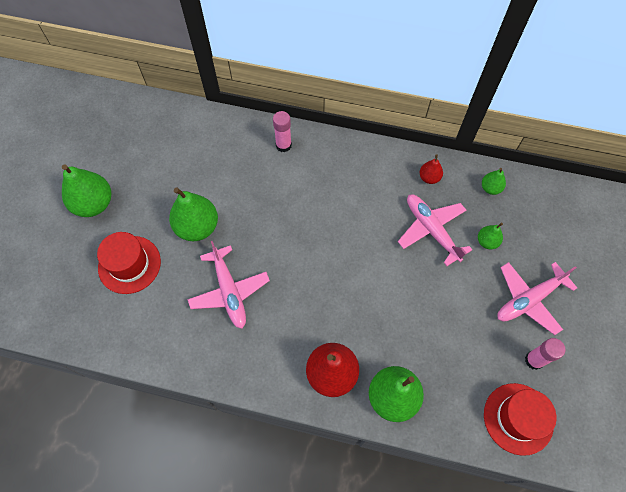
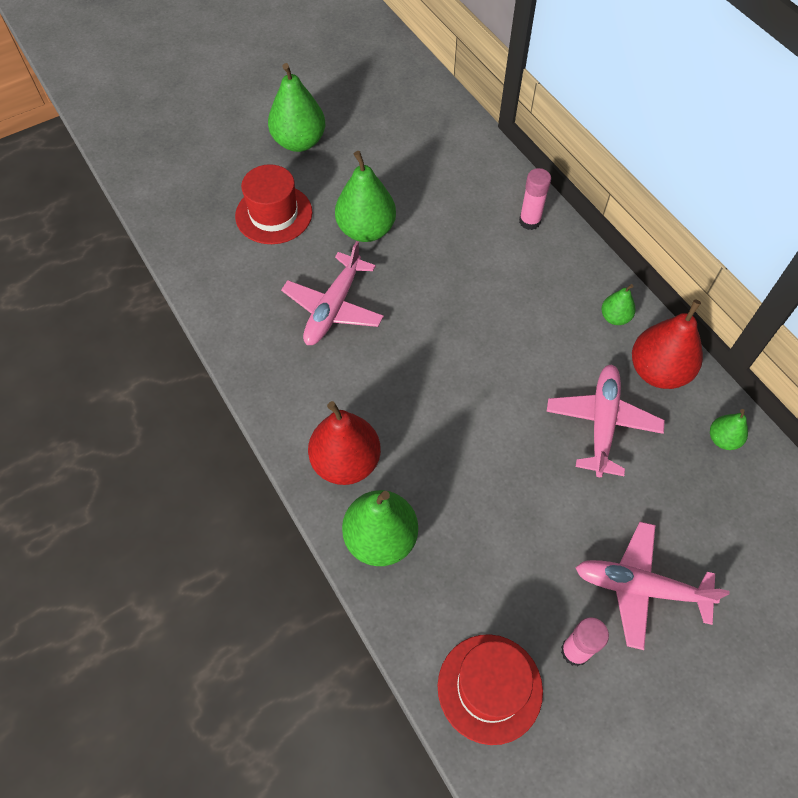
camera: 45 degrees right, 5 degrees down
red pear [420,154,443,184] -> red pear [632,299,703,389], size x1.94
green pear [478,223,503,249] -> green pear moved to [601,284,636,325]

